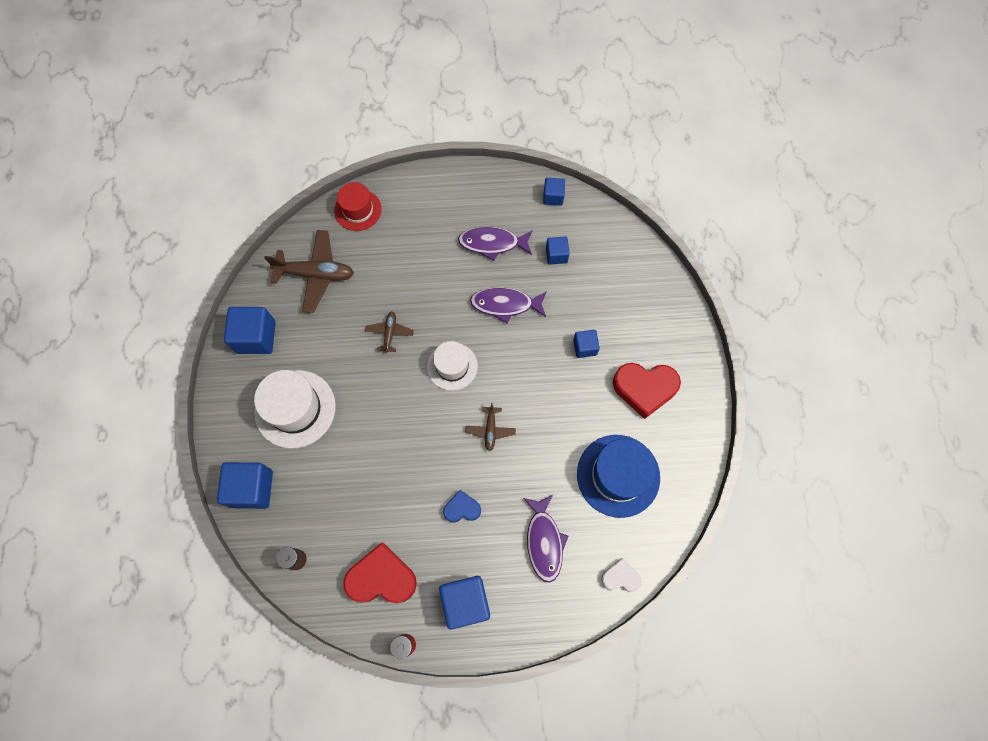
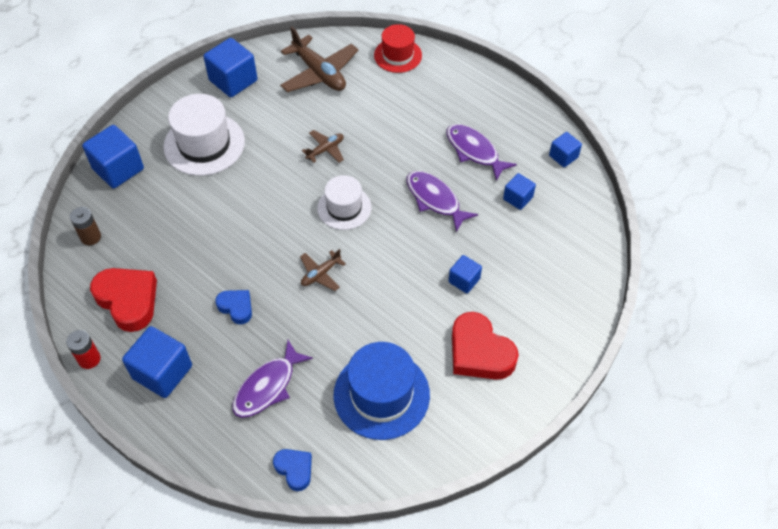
camera: 45 degrees right, 15 degrees down
white heart [601,558,642,592] -> blue heart [273,449,312,491]

